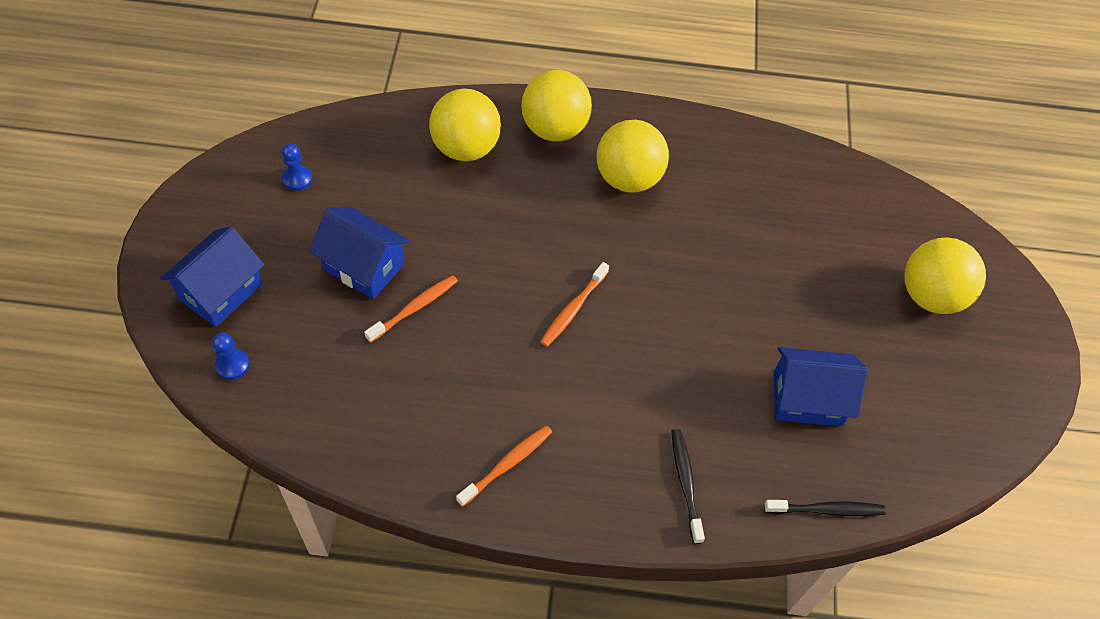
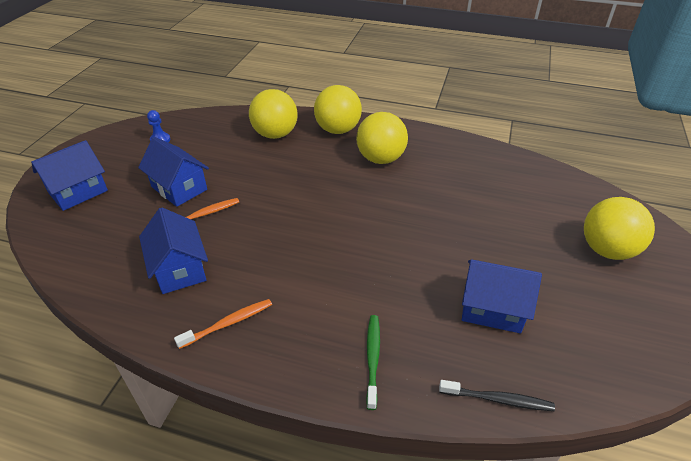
camera: 15 degrees right, 15 degrees down
blue pawn [212,332,249,380] -> none
orange toothbrush [540,262,609,347] -> none
black toothbrush [671,429,705,544] -> green toothbrush [366,315,380,410]
none -> blue house [139,208,208,294]

